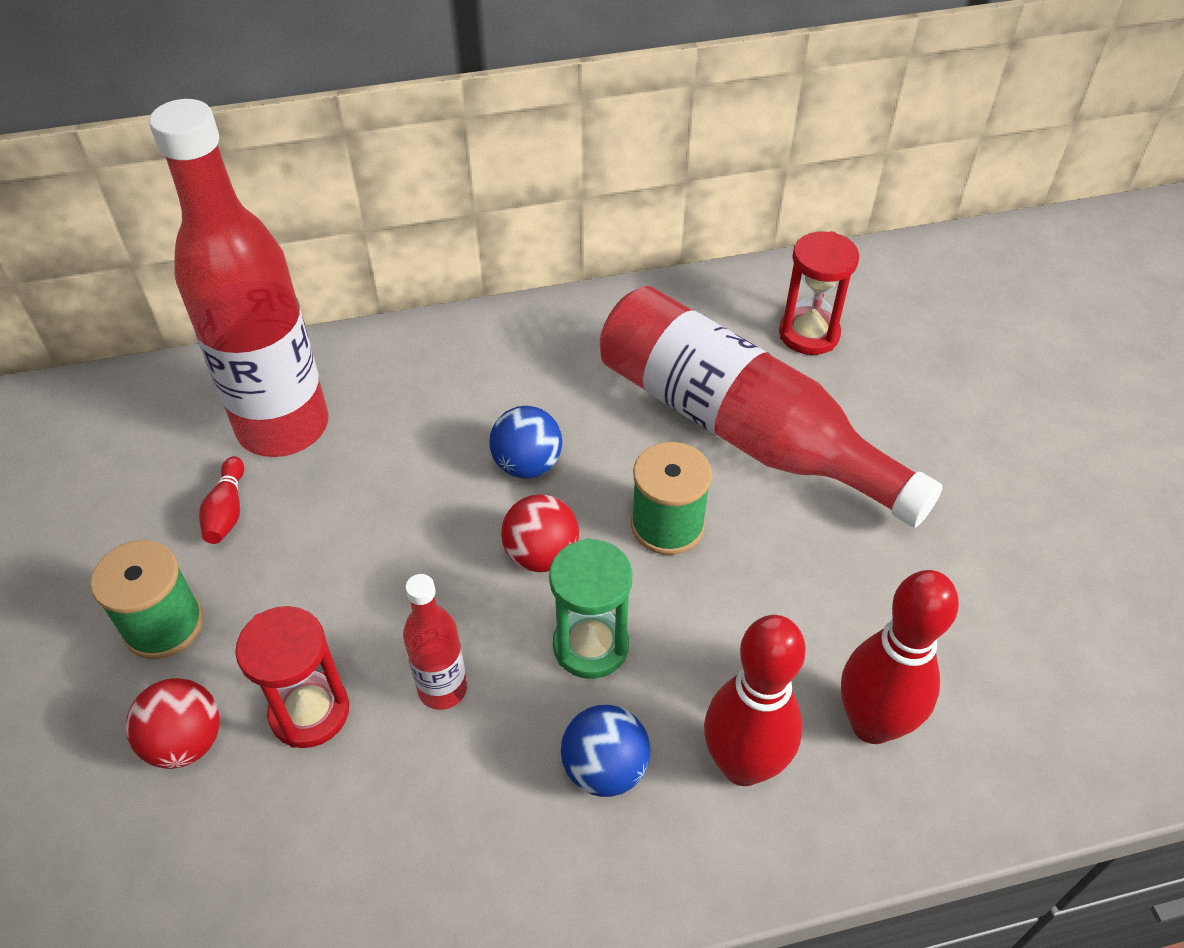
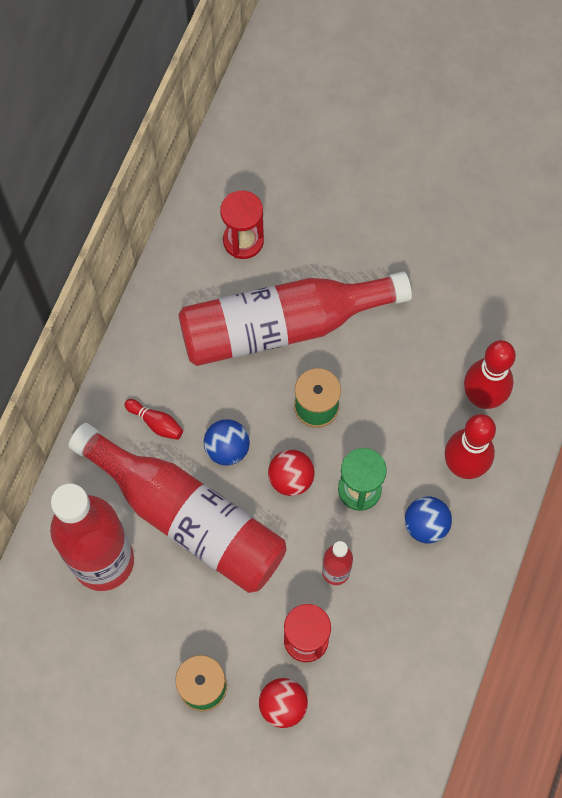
camera: 55 degrees left, 20 degrees up
red bowling pin [199,456,244,544] -> red bowling pin moved to [124,399,183,440]
none -> red bottle [69,423,287,593]

